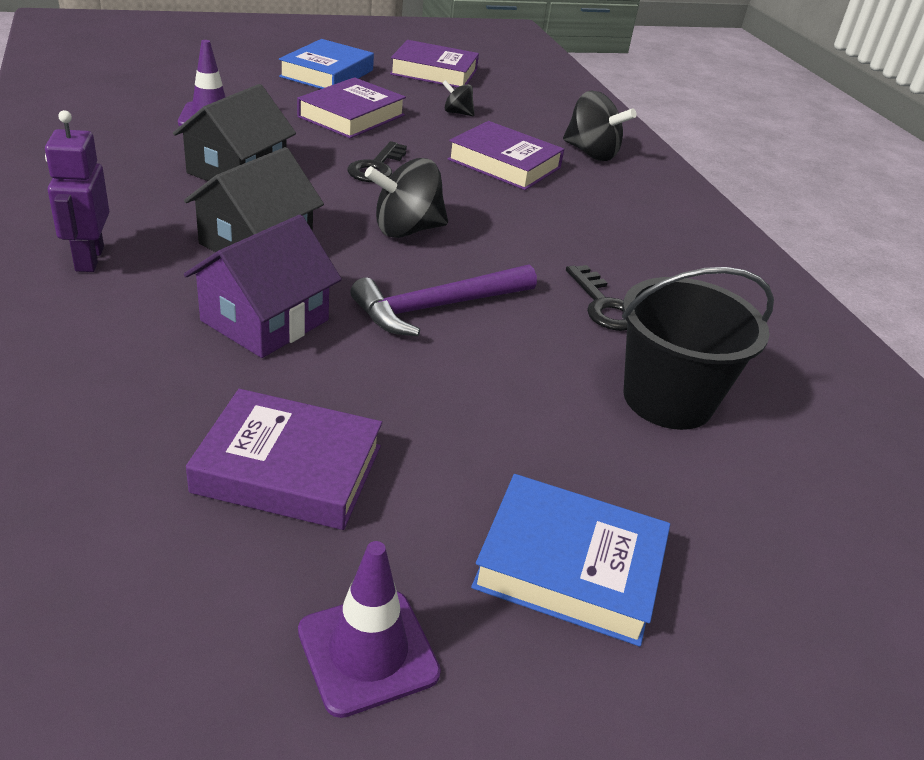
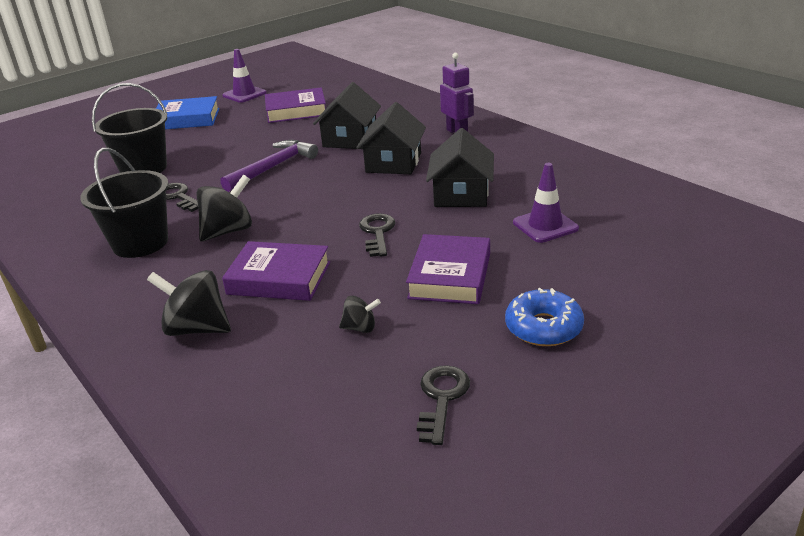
camera: 165 degrees right, 5 degrees down
purple house [184,215,342,358] -> black house [313,82,381,149]
blue book [279,39,374,89] -> blue donut [505,288,584,346]
black spinning top [365,158,448,238] -> black spinning top moved to [196,175,252,241]
purple book [390,40,479,88] -> black key [417,365,470,445]
none -> black bucket [80,147,169,258]

